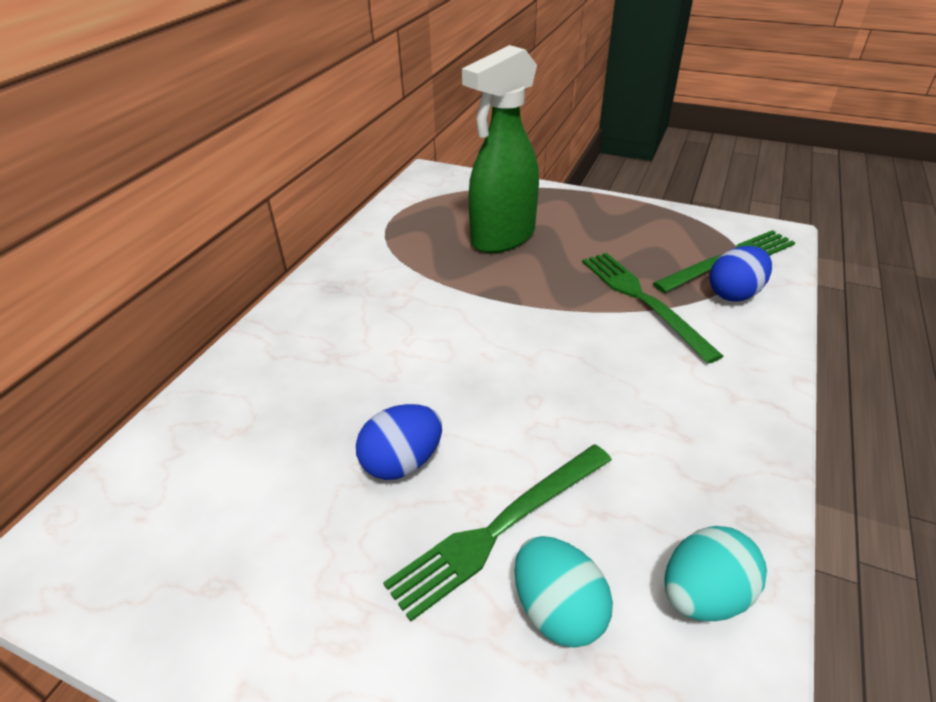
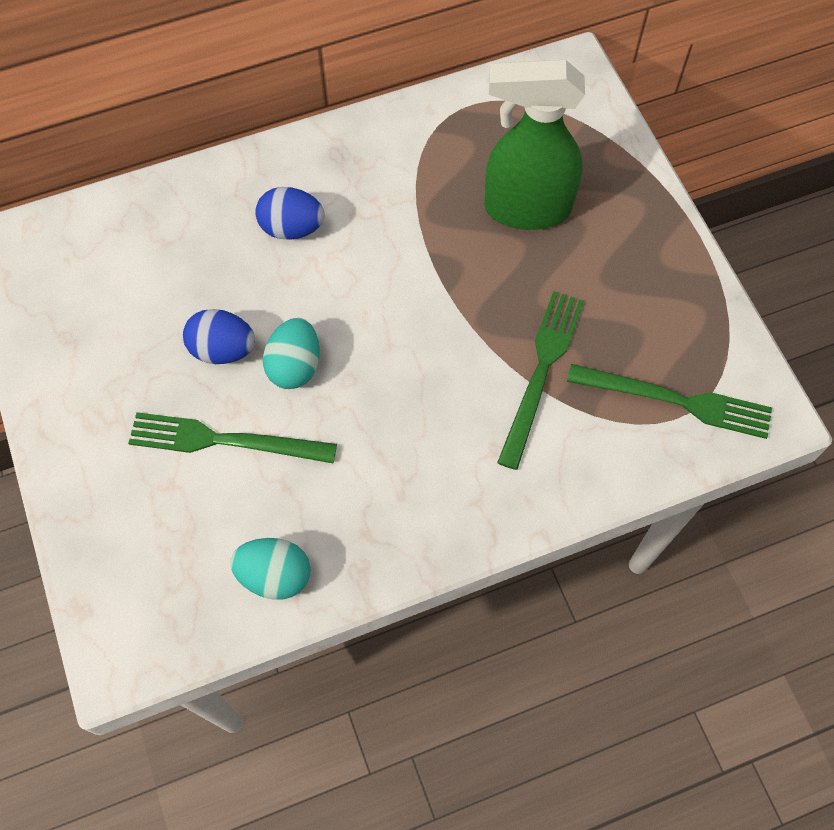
camera: 45 degrees right, 25 degrees up
turquoise egg [514,536,613,648] -> turquoise egg moved to [263,318,320,389]
blue egg [709,246,772,301] -> blue egg moved to [255,187,325,240]

